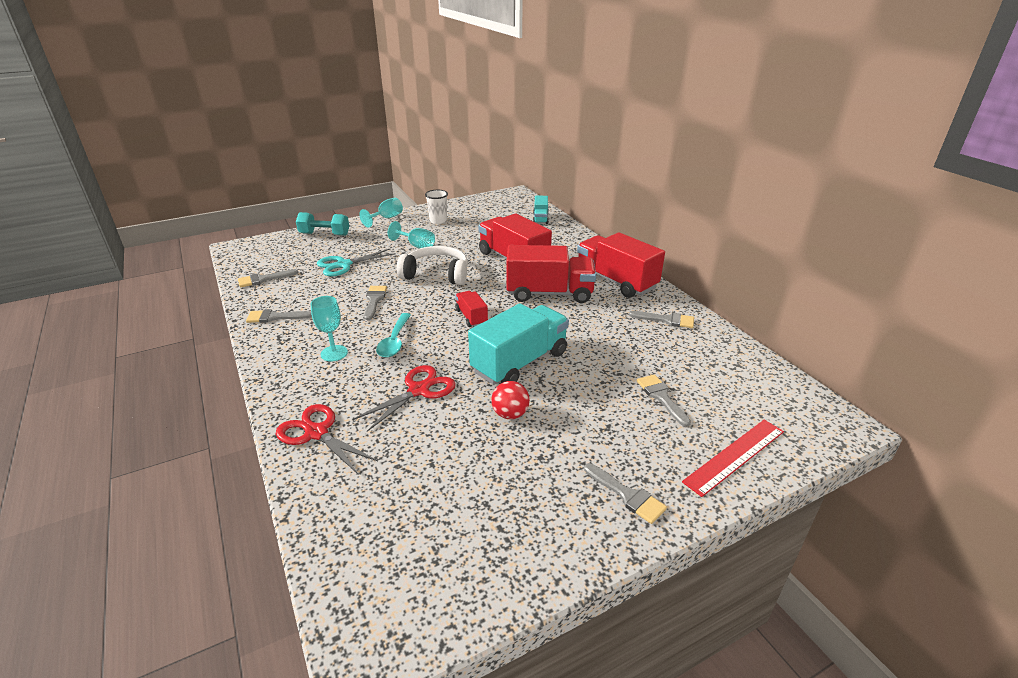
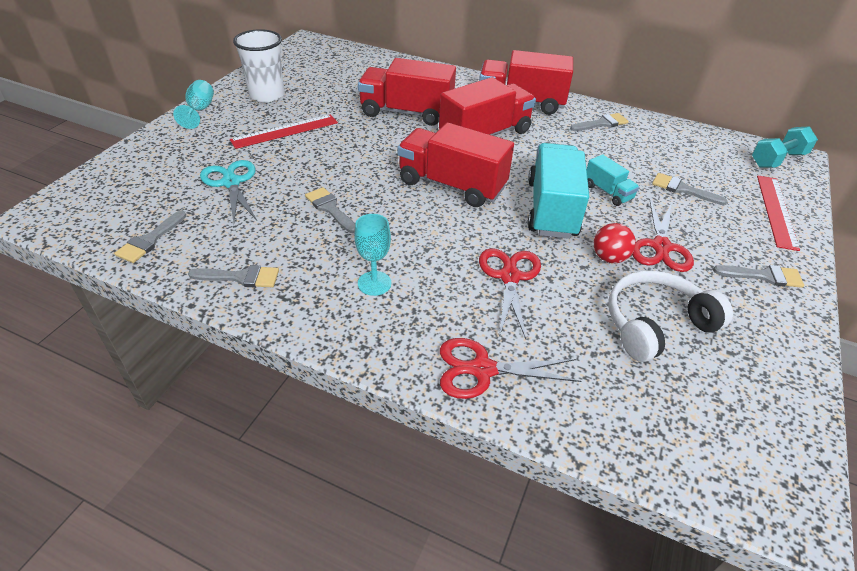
camera: 40 degrees left, 10 degrees up
grey brush [246,309,312,323] -> grey brush turned 135 degrees counterclockwise [188,265,279,287]
turquoise dumbbell [296,212,349,236] -> turquoise dumbbell moved to [752,126,818,168]
turquoise scissors [317,249,396,276] -> turquoise scissors turned 135 degrees clockwise [200,160,257,223]
turquoise spoon [376,313,411,358] -> none
turquoise goblet [388,221,435,249] -> red ruler [230,114,338,149]
white headphones [397,246,468,285] -> white headphones moved to [608,270,733,362]
white cup [425,190,448,224] -> white cup [233,29,284,102], size x1.56
red truck [455,291,488,327] -> red truck [397,123,514,207], size x2.01
turquoise truck [533,195,549,224] -> turquoise truck moved to [586,154,639,206]
none -> red scissors [632,200,694,272]

